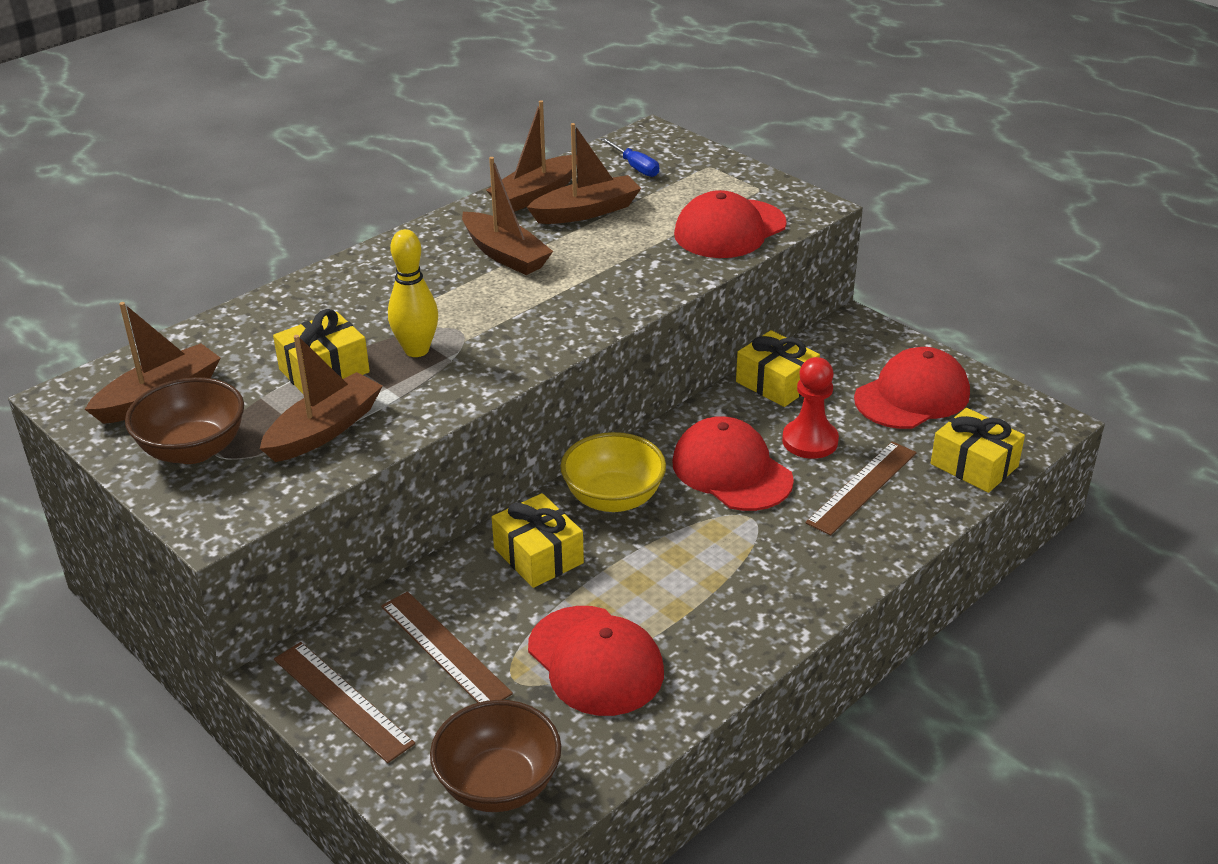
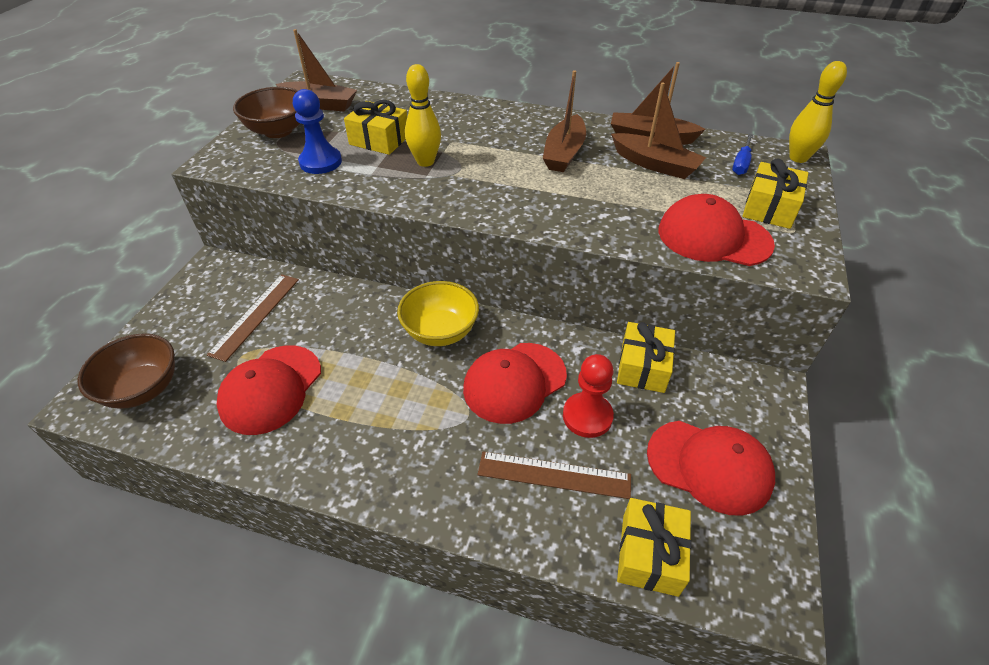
camera: 60 degrees right, 10 degrees up
brown boat [260,335,383,462] -> blue pawn [293,89,342,174]
brown ruler [274,642,415,763] -> none
yellow gift [492,493,584,588] -> yellow gift moved to [742,159,808,229]
red cap [672,416,794,511] -> red cap turned 150 degrees counterclockwise [463,343,567,424]
none -> yellow bowling pin [789,61,847,163]

